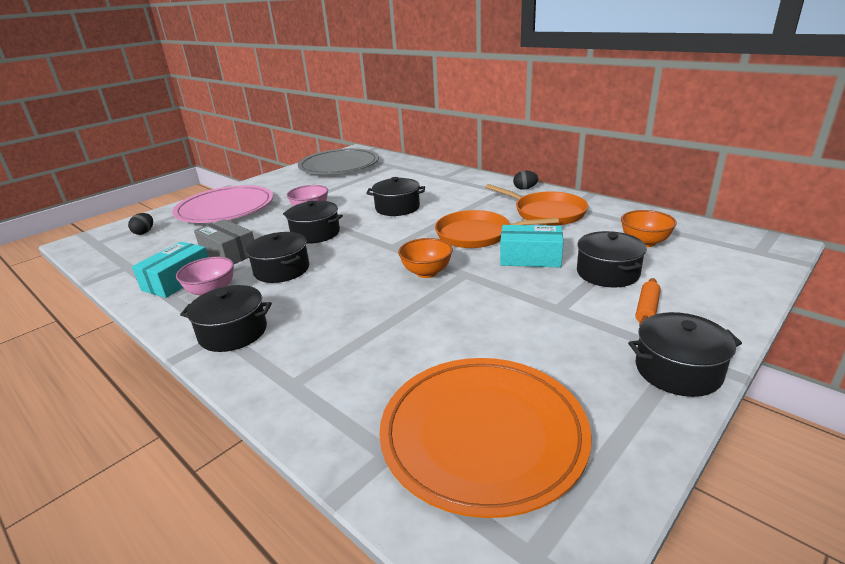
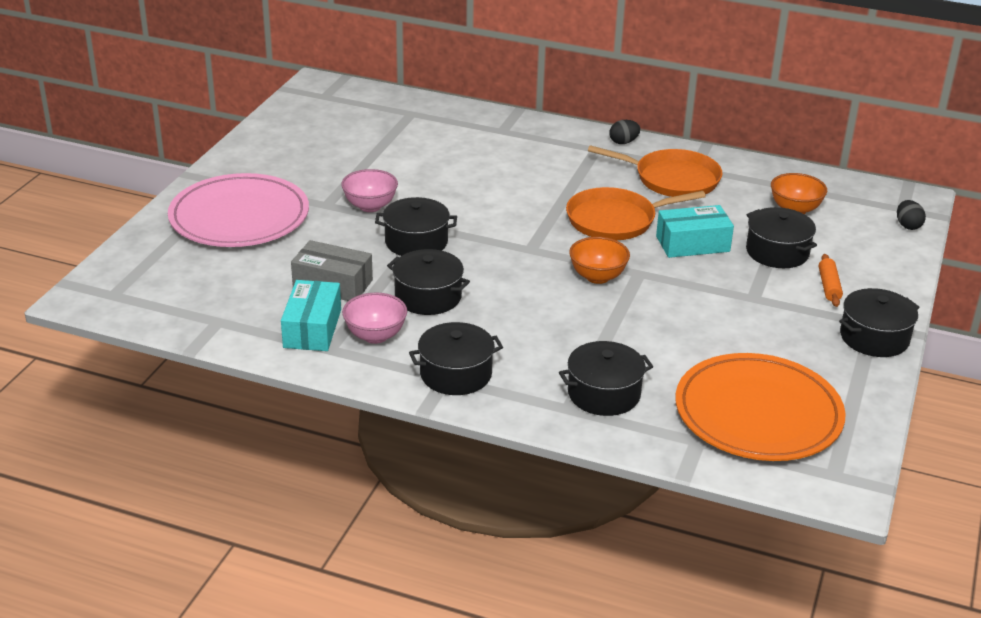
camera: 25 degrees left, 5 degrees up
black egg [128,213,153,235] -> black egg moved to [897,200,926,230]
grey plate [298,148,379,174] -> none
black pot [366,177,425,216] -> black pot moved to [559,341,653,416]

